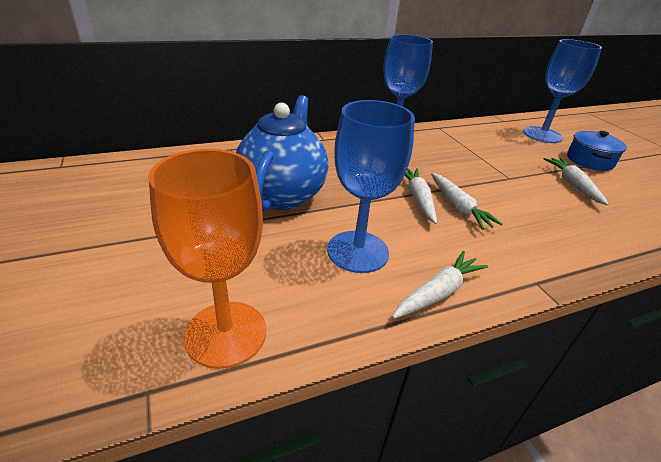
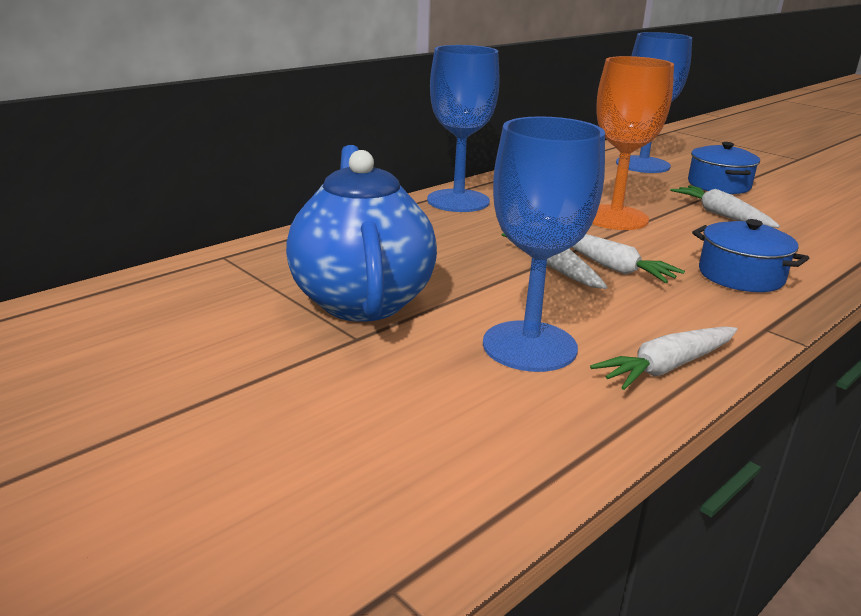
camera: 20 degrees left, 10 degrees down
orange goblet [148,149,266,369] -> orange goblet moved to [592,56,674,230]
white carrot [392,251,488,319] -> white carrot turned 150 degrees counterclockwise [590,326,737,390]
none -> blue pot [692,219,809,292]

